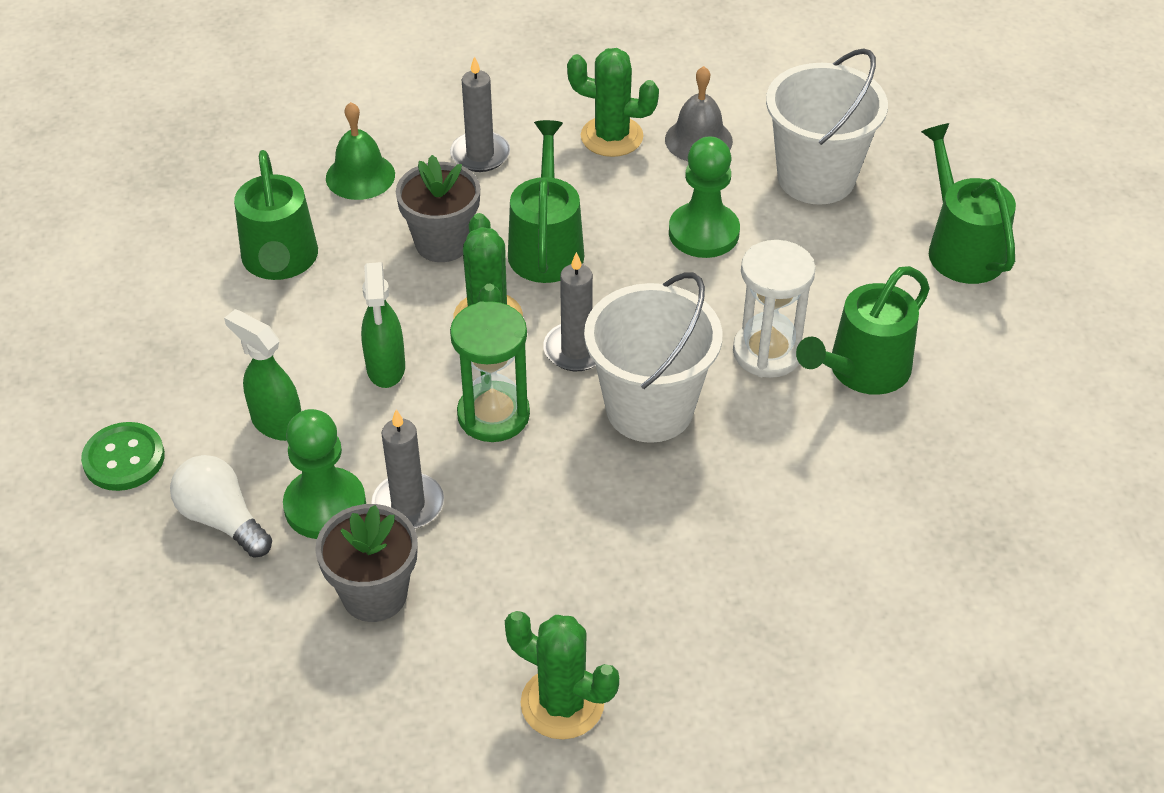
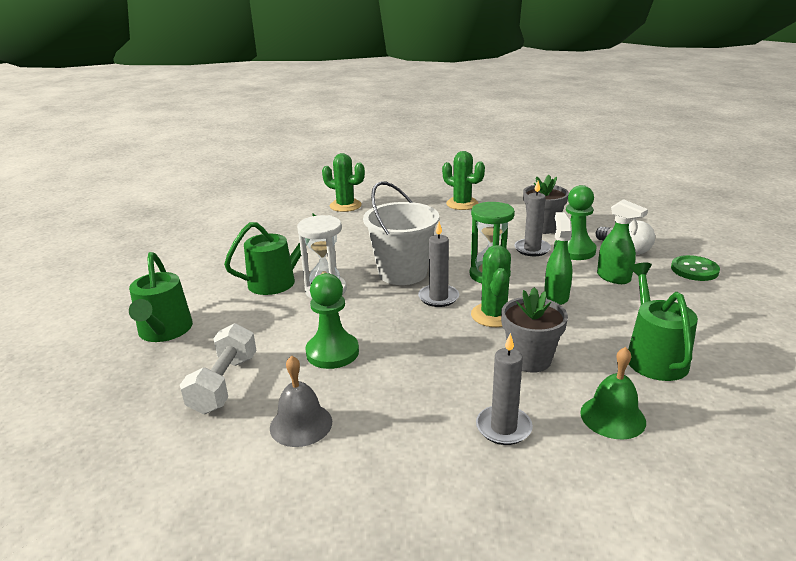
camera: 170 degrees left, 20 degrees down
green watering can [508,120,584,283] -> none
green cactus [567,48,659,157] -> green cactus moved to [322,153,365,212]
white bucket [766,48,888,205] -> white dumbbell [180,323,257,414]

